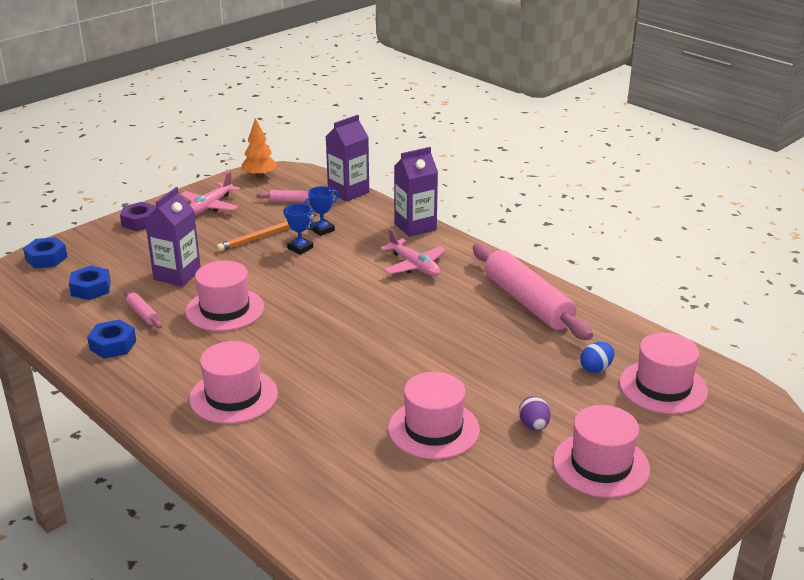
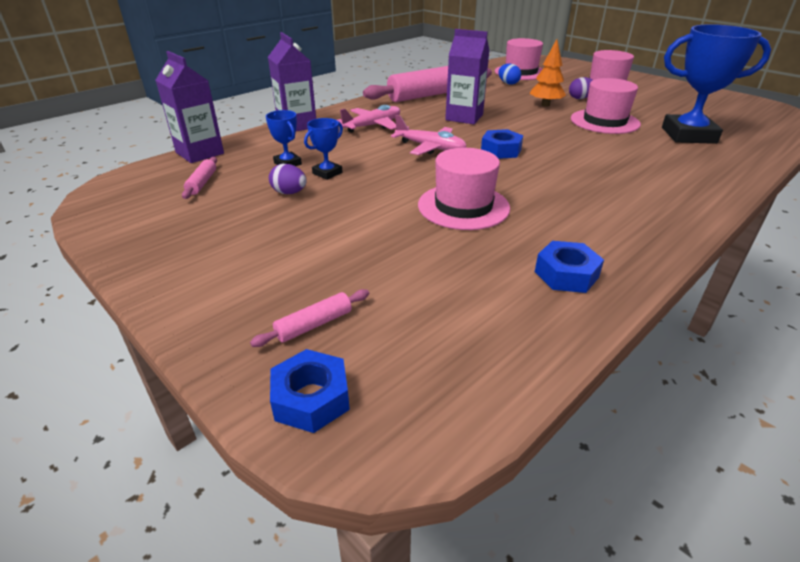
camera: 90 degrees left, 5 degrees up
blue nut [69,266,111,300] -> blue nut moved to [481,129,523,159]
purple nut [120,202,156,231] -> none
pink rolling pin [124,290,162,328] -> pink rolling pin moved to [250,289,369,347]
purple carton [145,187,201,287] -> purple carton moved to [445,29,490,124]
pink plane [180,172,241,215] -> pink plane moved to [391,115,467,155]
pink hat [189,341,278,424] -> none
orange pencil [217,215,316,251] -> purple egg [269,164,307,194]
orange tree [242,118,277,178] -> orange tree moved to [530,39,566,107]
none -> blue trophy [662,24,771,144]

